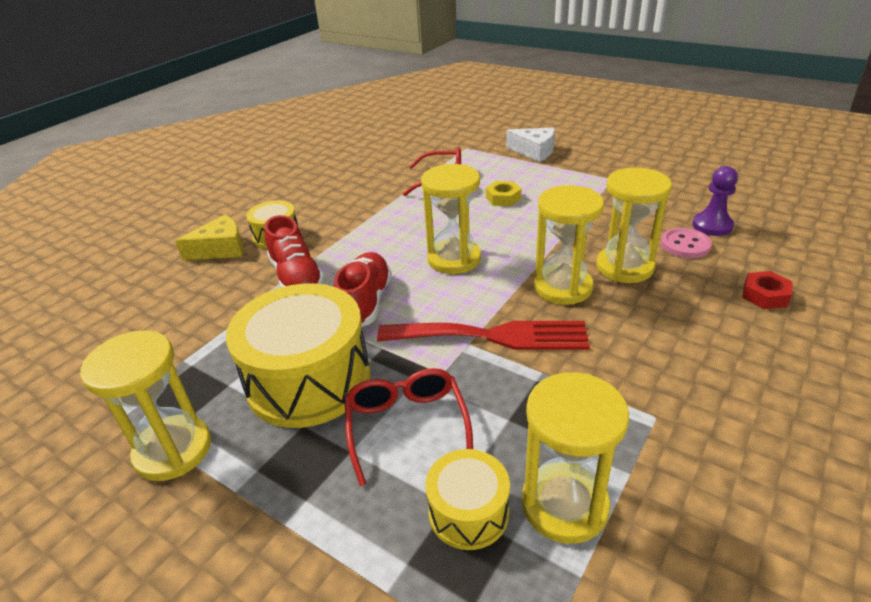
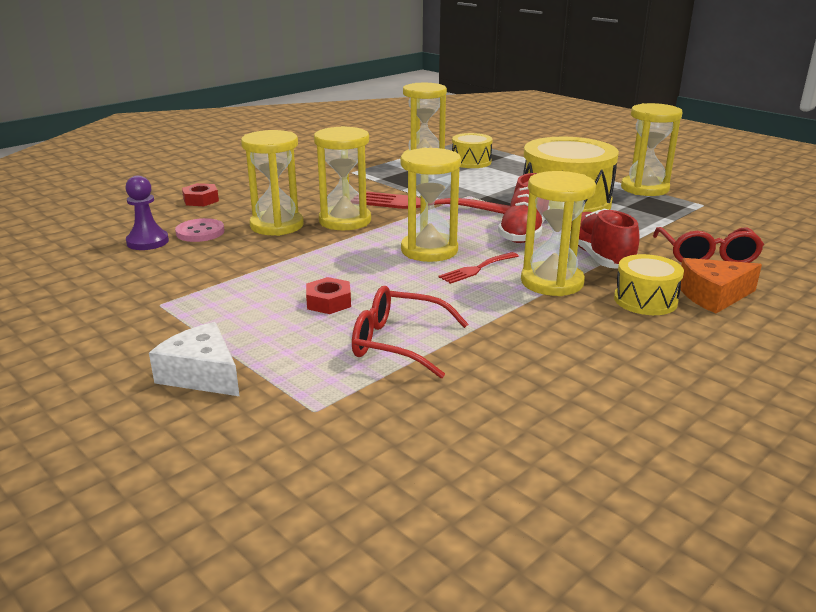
camera: 170 degrees left, 10 degrees down
yellow cheese [175,214,244,260] -> orange cheese [680,258,762,313]
red glasses [345,368,473,486] -> red glasses moved to [653,227,764,263]
yellow nut [486,181,521,206] -> red nut [306,277,351,314]
none -> red fork [439,252,519,284]
none -> yellow hourglass [521,171,596,296]

